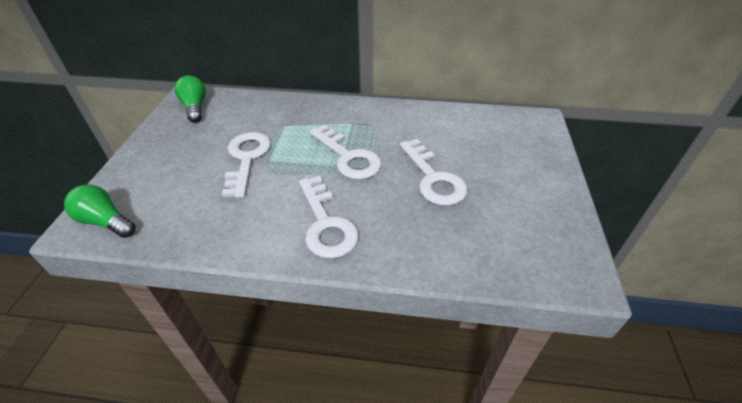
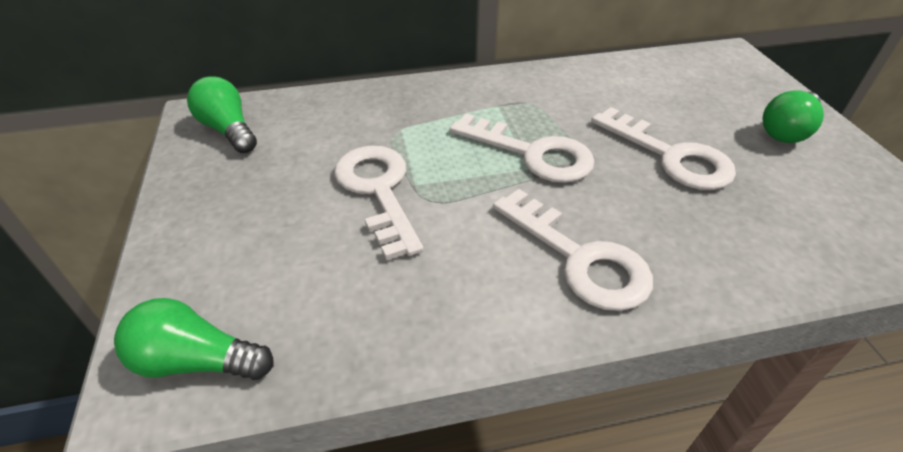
camera: 20 degrees left, 0 degrees up
none -> green light bulb [762,90,824,143]

